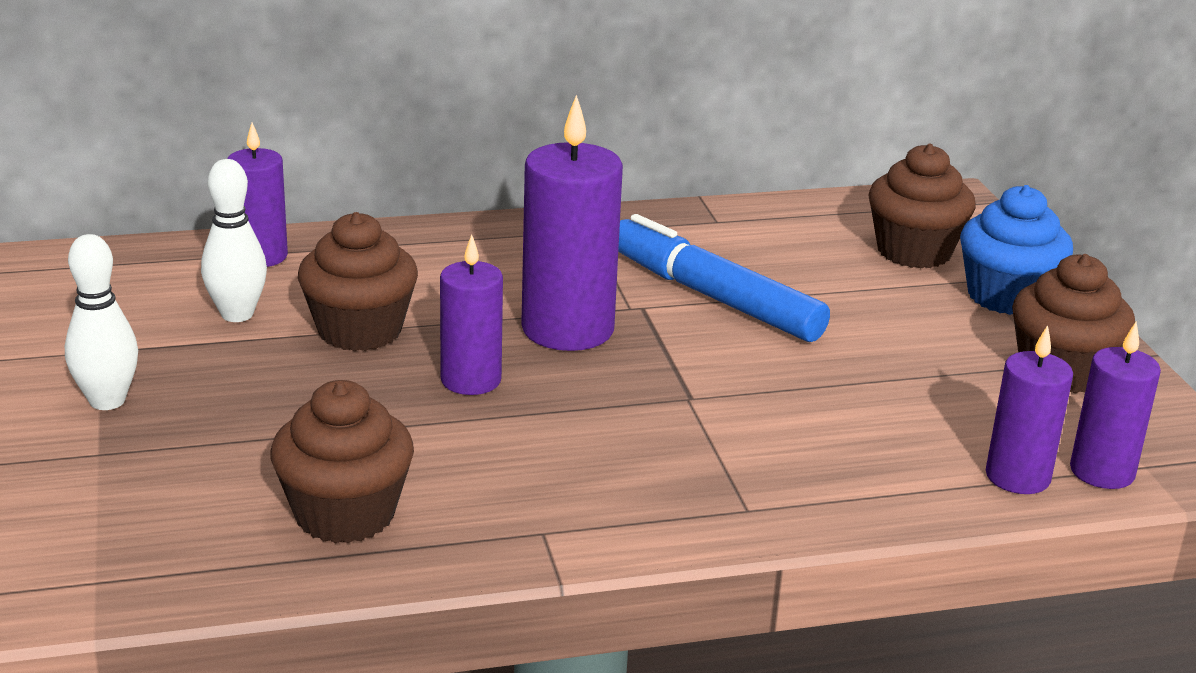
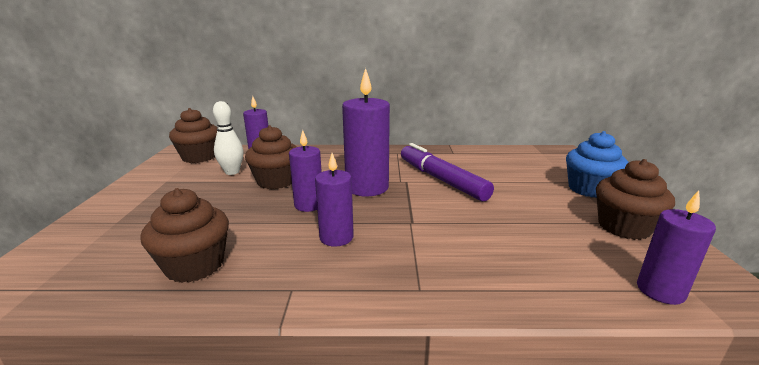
camera: 15 degrees right, 5 degrees down
white bowling pin [65,234,138,410] -> none
blue marker [618,214,830,342] -> purple marker [401,143,494,201]
brown cupcake [869,144,976,268] -> brown cupcake moved to [169,108,218,163]
purple candle [986,325,1073,494] -> purple candle moved to [315,153,354,247]

